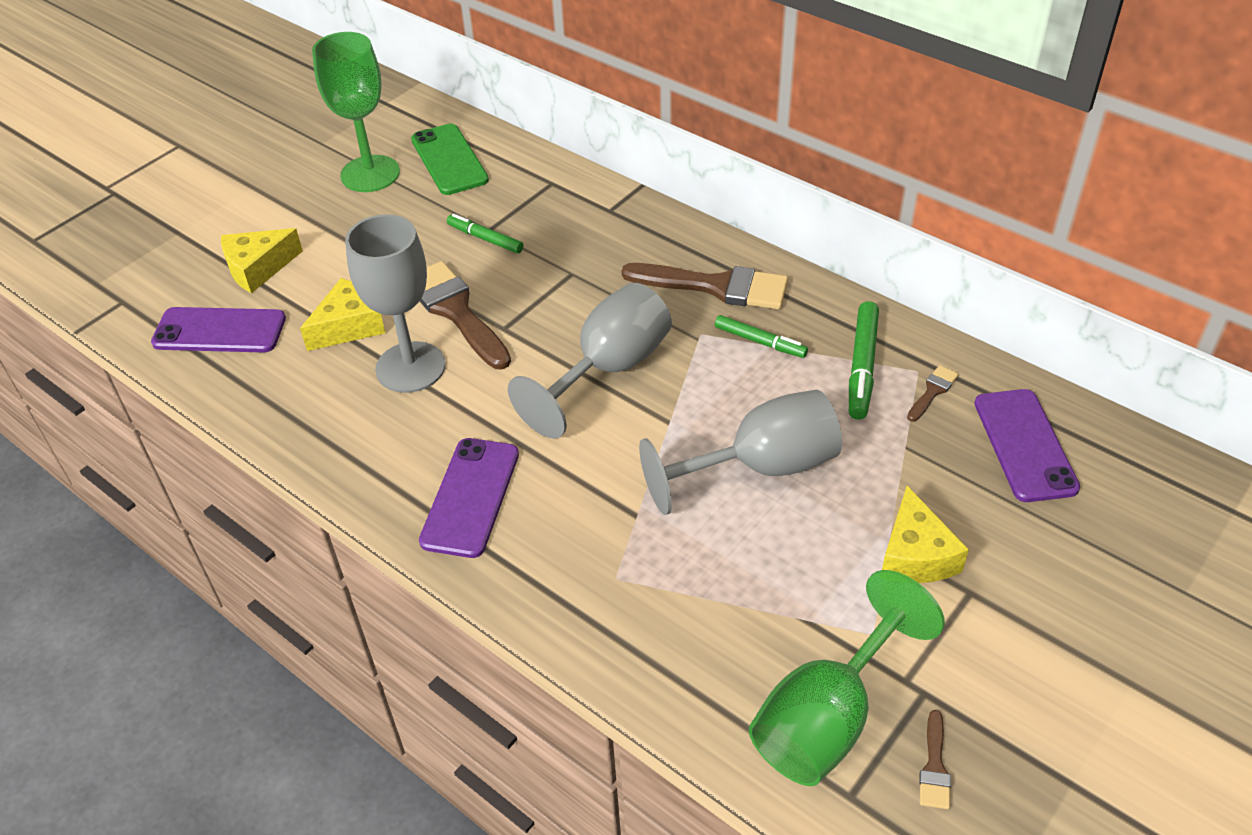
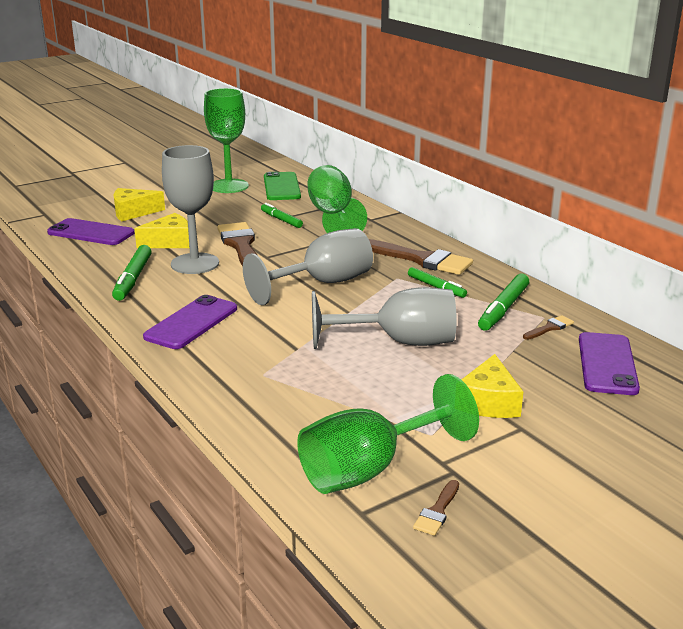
camera: 15 degrees right, 20 degrees down
none -> green marker [112,245,152,301]
none -> green goblet [308,165,367,233]

